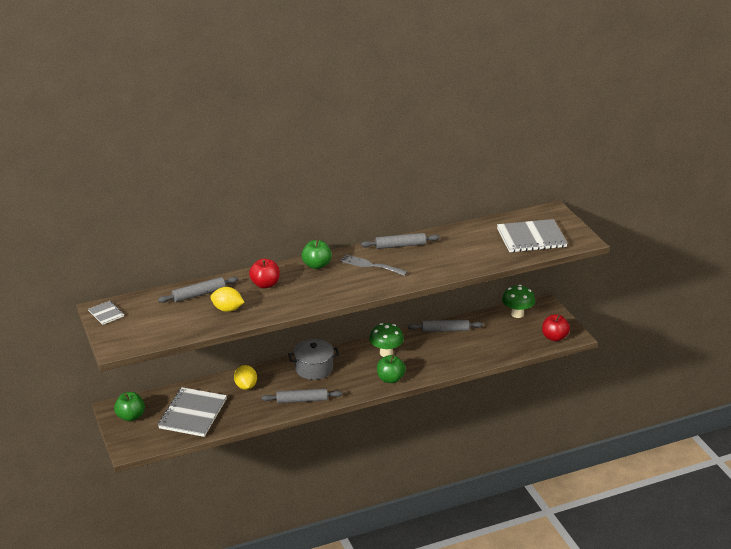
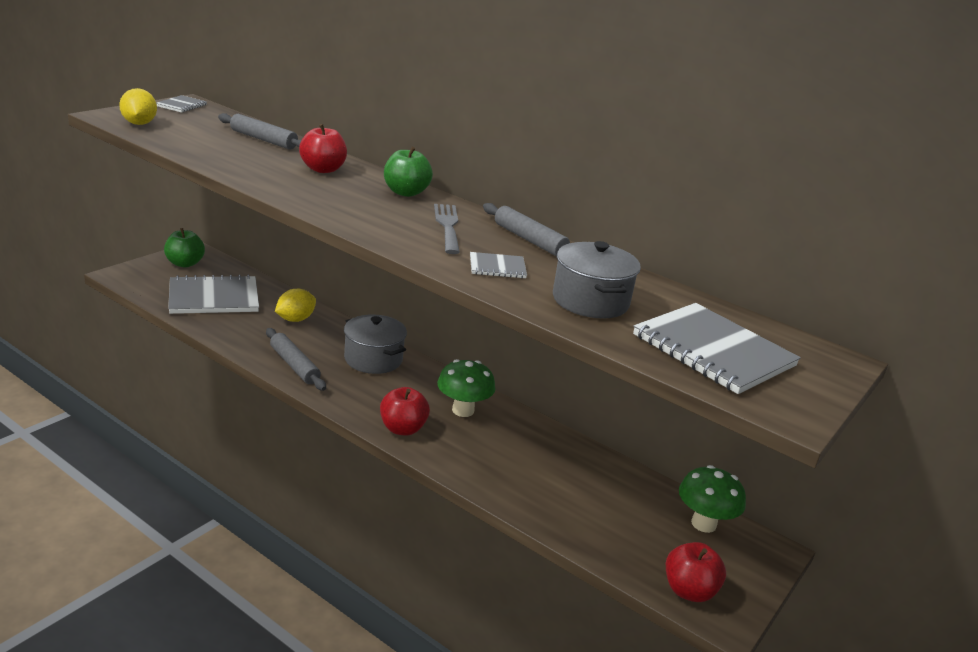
camera: 55 degrees right, 5 degrees down
yellow lemon [210,287,244,312] -> yellow lemon moved to [119,88,157,125]
green apple [377,355,406,383] -> red apple [380,387,430,436]
grey rolling pin [408,320,483,332] -> none
none -> grey notebook [470,252,527,278]
none -> grey pot [553,241,641,319]

